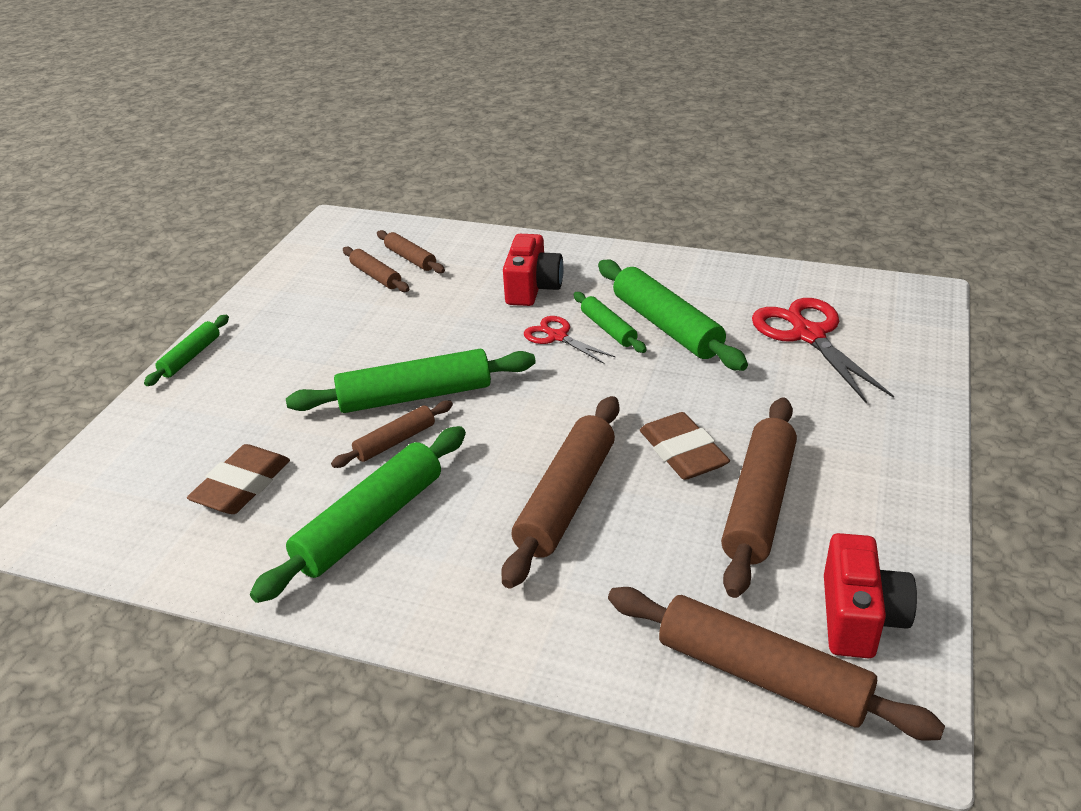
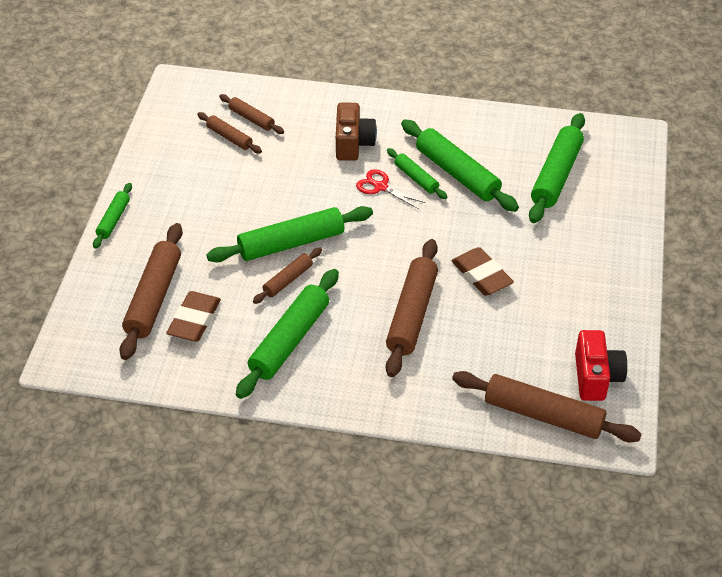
camera: 10 degrees left, 10 degrees up
red camera [503,234,564,306] -> brown camera [336,102,377,161]
brown rolling pin [721,398,797,598] -> brown rolling pin moved to [119,223,183,360]
red scissors [752,298,894,404] -> green rolling pin [529,113,585,223]

